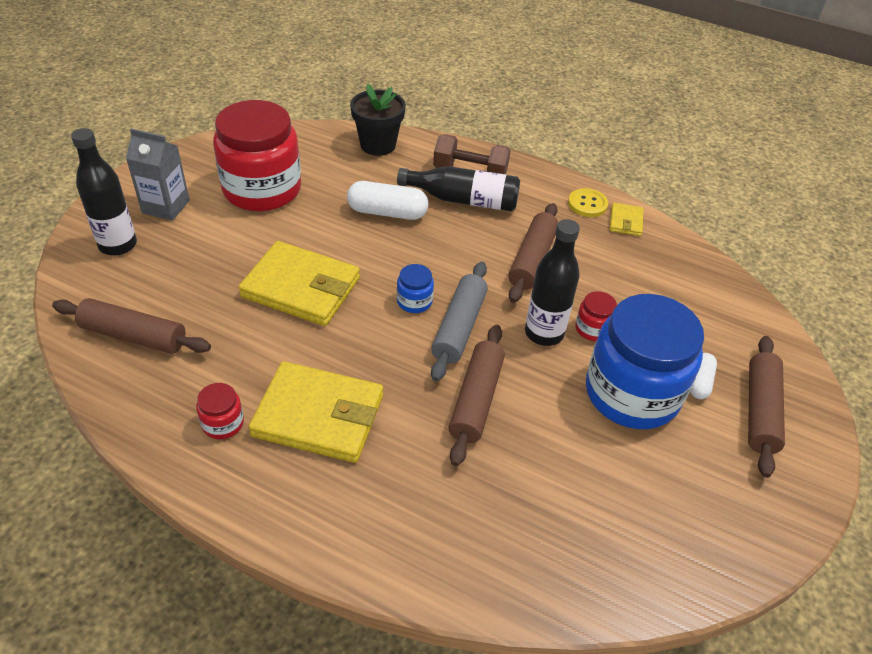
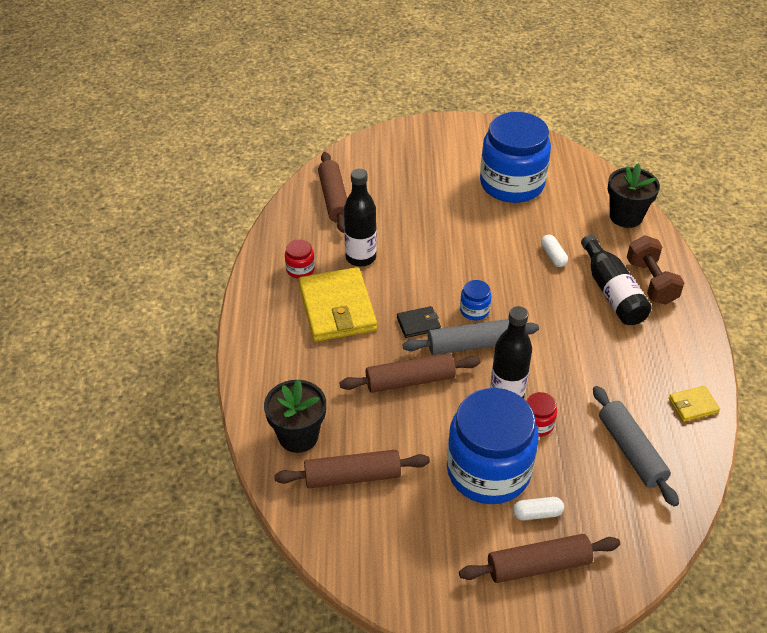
camera: 65 degrees right, 0 degrees up
black bottle [71,128,137,256] -> black bottle moved to [344,169,377,267]
grey carton [126,128,190,221] -> none
red jar [213,100,301,211] -> blue jar [480,112,551,203]
yellow wallet [238,241,360,326] -> none
white capsule [347,181,428,220] -> white capsule [541,235,568,267], size x0.58
brown rolling pin [508,203,558,303] -> brown rolling pin moved to [274,450,430,488]
yellow button [568,188,608,217] -> none
none -> black flower pot [264,379,326,453]
none -> black wallet [397,306,441,338]
none -> grey rolling pin [593,386,679,507]

